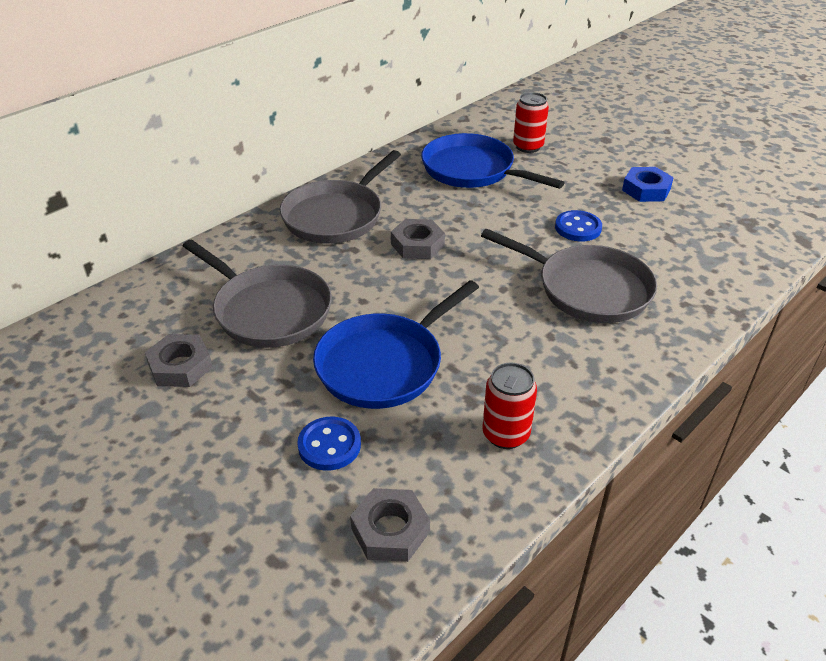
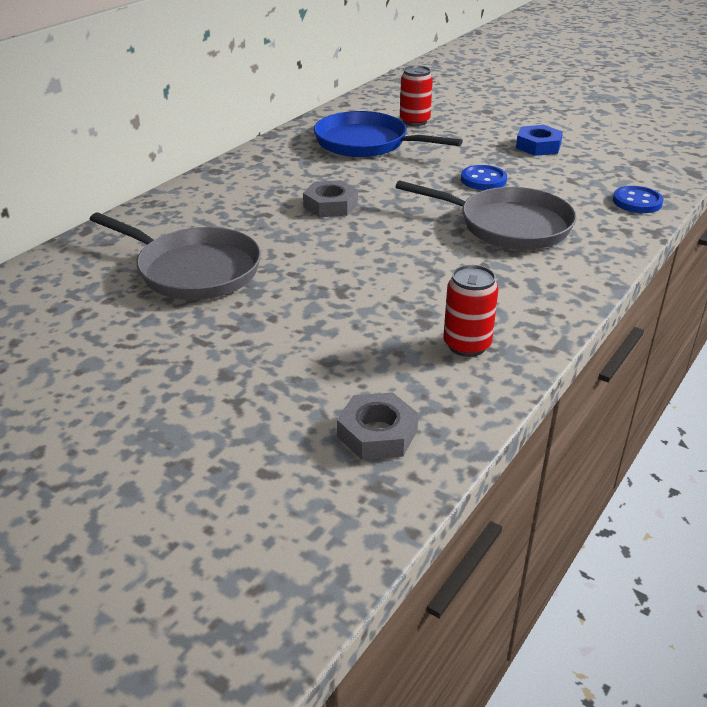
camera: 10 degrees left, 5 degrees down
grey nut [145,334,213,387] -> none
grey pan [280,150,401,244] -> none
blue button [297,417,361,471] -> blue button moved to [613,186,664,213]
blue pan [313,280,479,409] -> none

